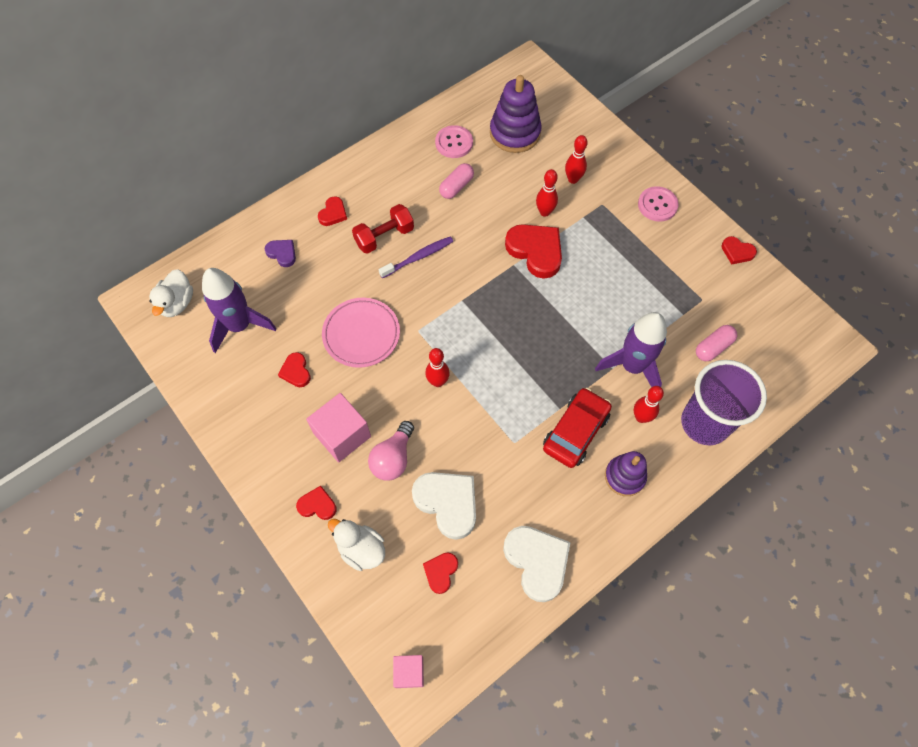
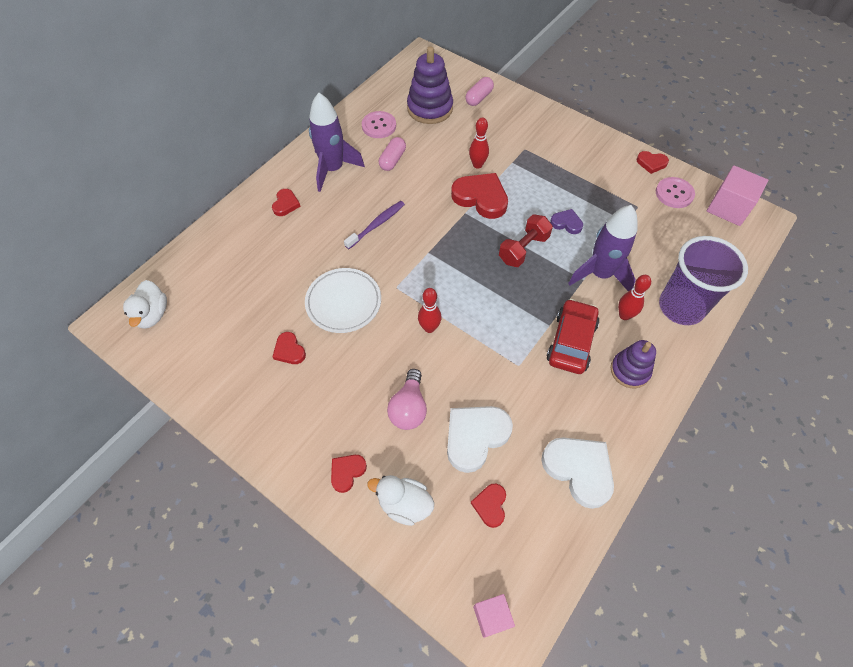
camera: 15 degrees left, 5 degrees down
purple rocket [202,268,276,353] -> purple rocket moved to [309,93,365,192]
purple heart [265,240,296,267] -> purple heart moved to [550,209,583,234]
red heart [296,486,336,520] -> red heart turned 45 degrees counterclockwise [331,455,367,493]
pink cube [306,393,371,462] -> pink cube moved to [707,165,768,226]
pink plate [322,298,400,368] -> white plate [305,268,381,333]
red dumbbell [352,204,414,254] -> red dumbbell moved to [499,215,553,267]
white heart [412,472,476,540] -> white heart turned 75 degrees counterclockwise [447,406,513,473]
red bowling pin [565,135,588,184] -> none
pink button [638,186,679,222] -> pink button moved to [656,177,695,208]
pink capsule [696,325,737,361] -> pink capsule moved to [465,77,494,106]

